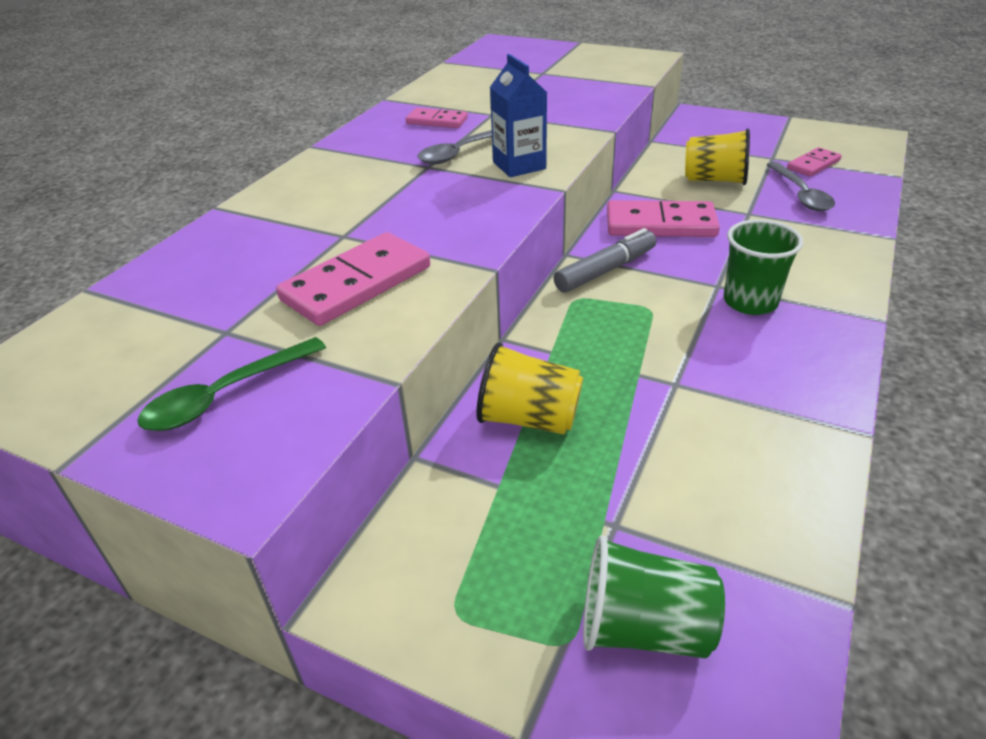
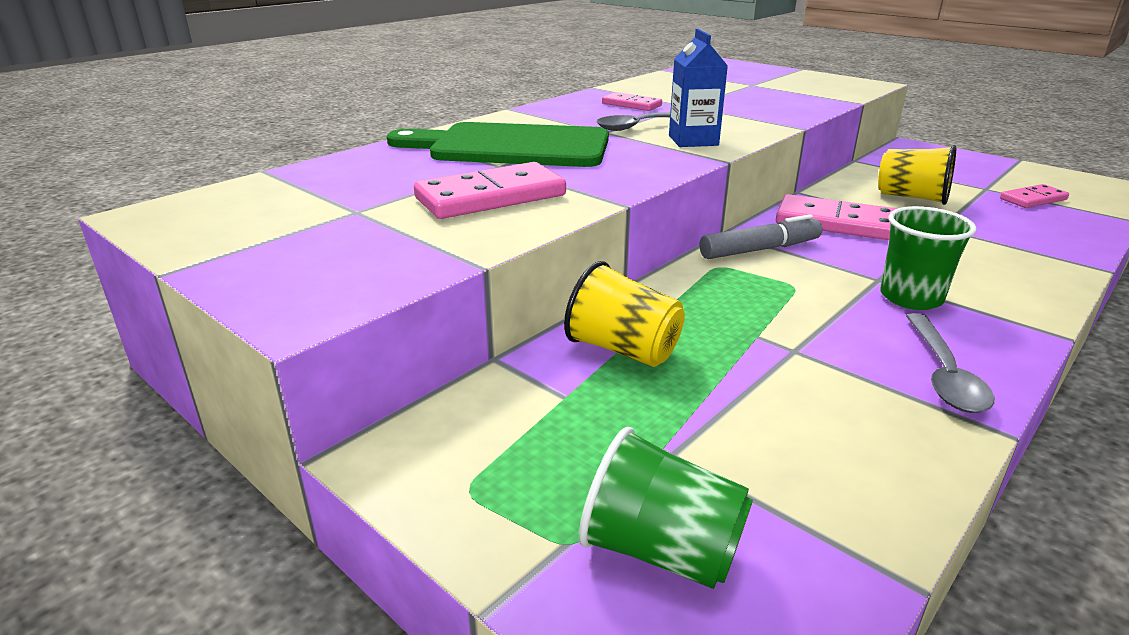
camera: 15 degrees right, 10 degrees down
green spoon [137,337,326,431] -> none
grey spoon [767,162,835,211] -> grey spoon moved to [906,313,994,413]
none -> green cutting board [387,122,609,167]

